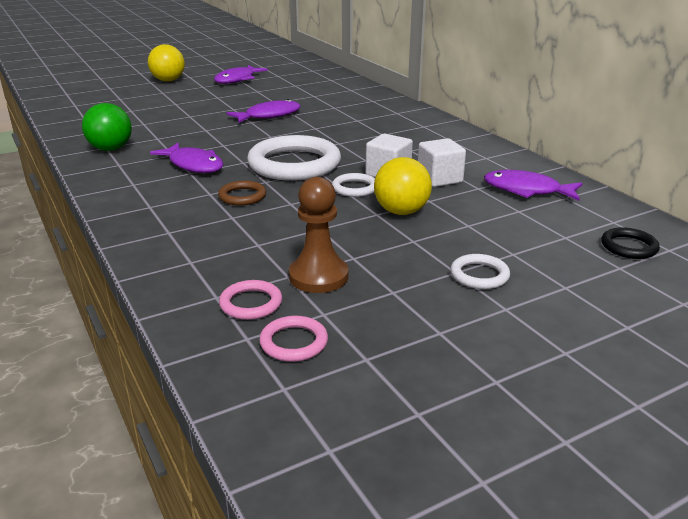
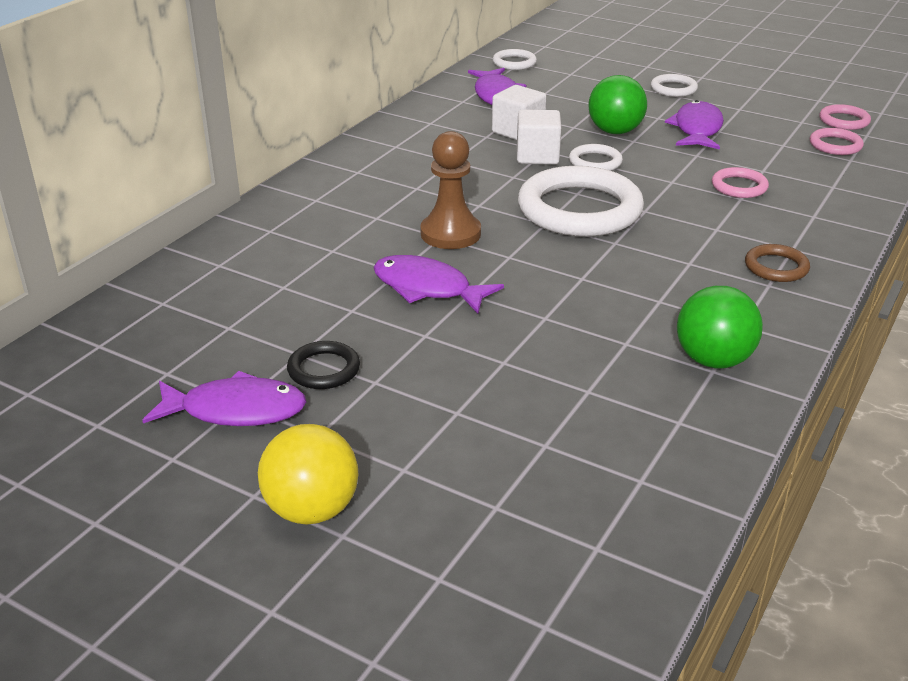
camera: 120 degrees left, 5 degrees up
purple fish [150,143,223,173] -> purple fish moved to [665,100,724,149]
brown ring [218,181,266,205] -> brown ring moved to [745,244,810,282]
brown pawn [289,177,349,293] -> brown pawn moved to [420,131,481,249]
yellow ball [374,157,432,215] -> green ball [589,75,647,134]
black ring [601,227,660,259] -> black ring moved to [287,341,360,389]
none -> white ring [493,49,537,70]
none -> pink ring [712,167,769,198]

